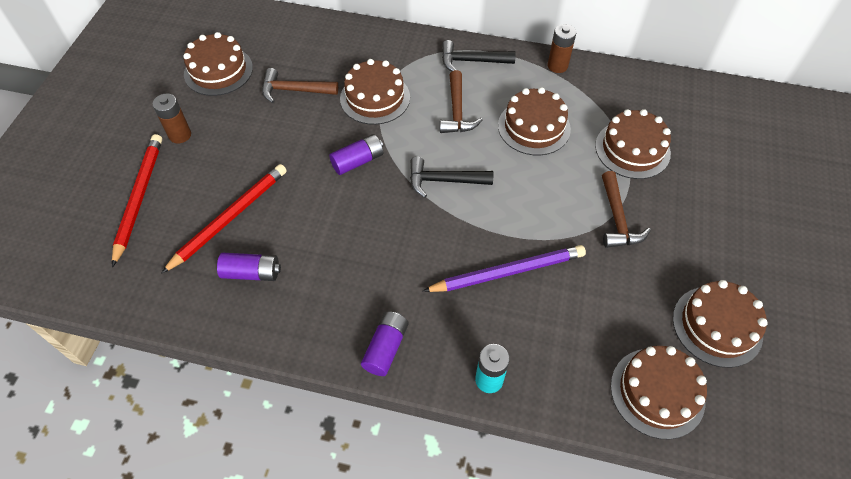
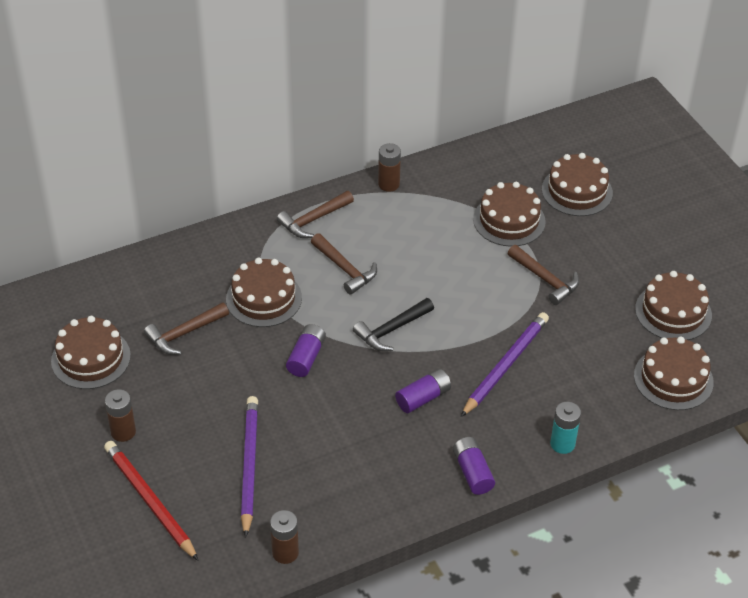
camera: 40 degrees left, 10 degrees down
red pencil [161,164,287,274] -> purple pencil [241,396,258,538]
purple battery [217,253,281,281] -> purple battery moved to [395,369,451,413]
black hammer [442,40,516,71] -> brown hammer [277,191,354,238]
brown cake [498,87,571,155] -> brown cake moved to [542,153,613,216]
none -> brown battery [270,510,299,564]

